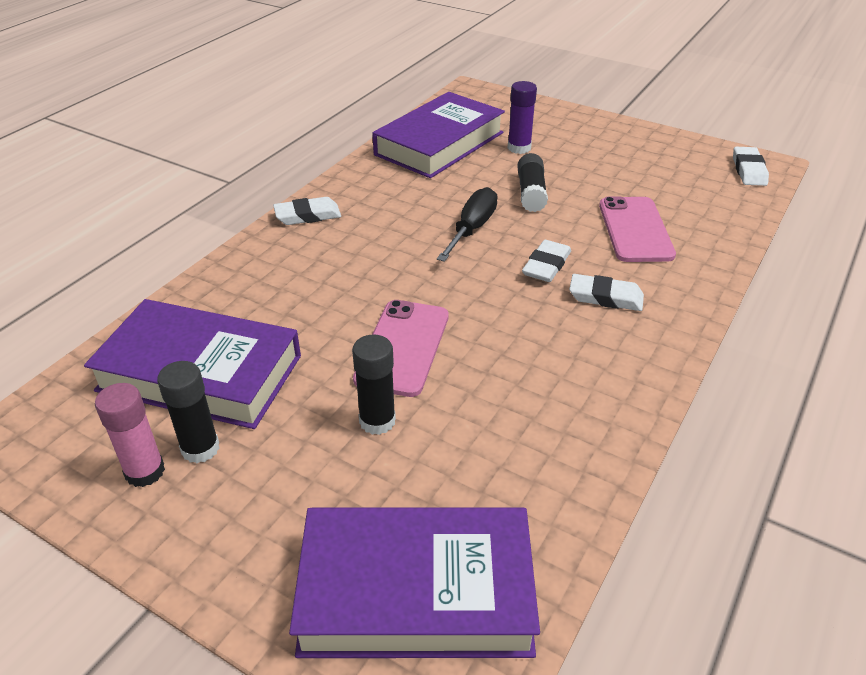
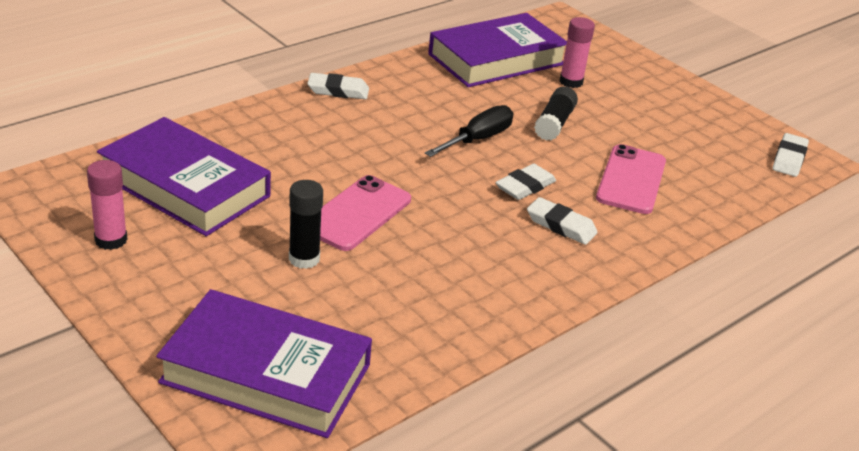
camera: 15 degrees right, 5 degrees down
black glue stick [157,361,219,463] -> none
purple glue stick [508,81,537,154] -> pink glue stick [559,17,595,88]

